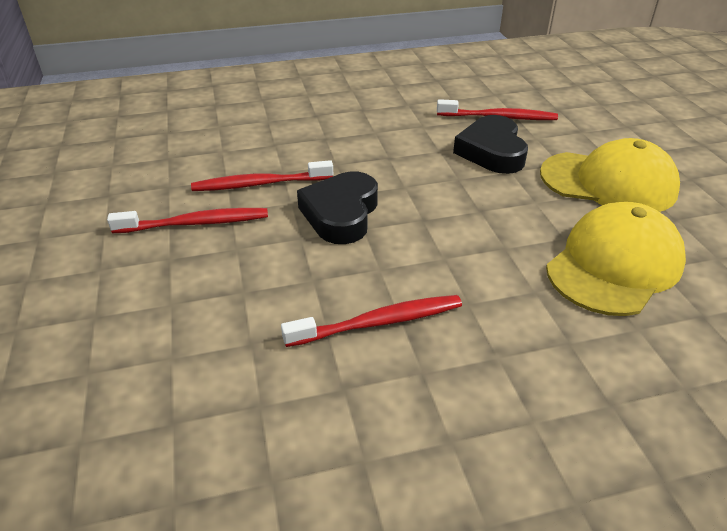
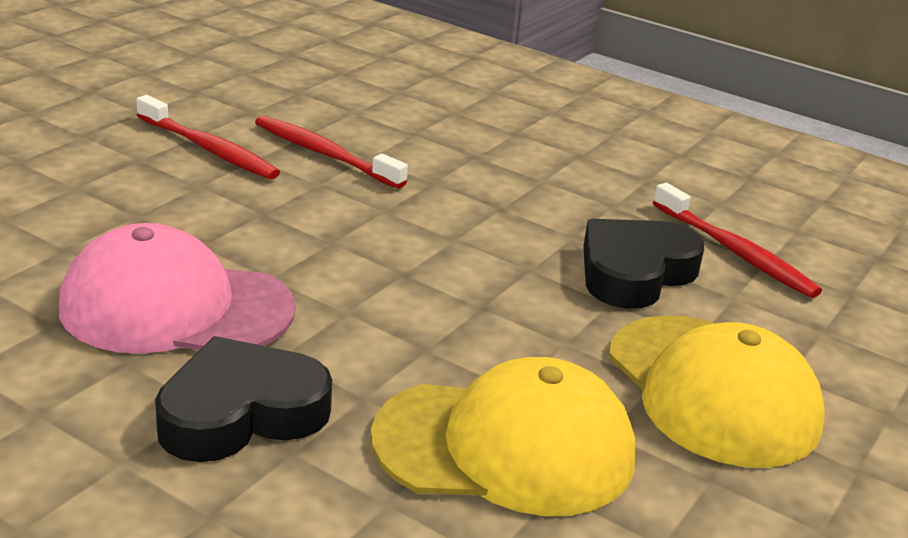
camera: 45 degrees right, 10 degrees down
red toothbrush [281,295,462,347] -> pink cap [59,223,296,354]
black heart [297,171,378,244] -> black heart moved to [155,336,332,462]

